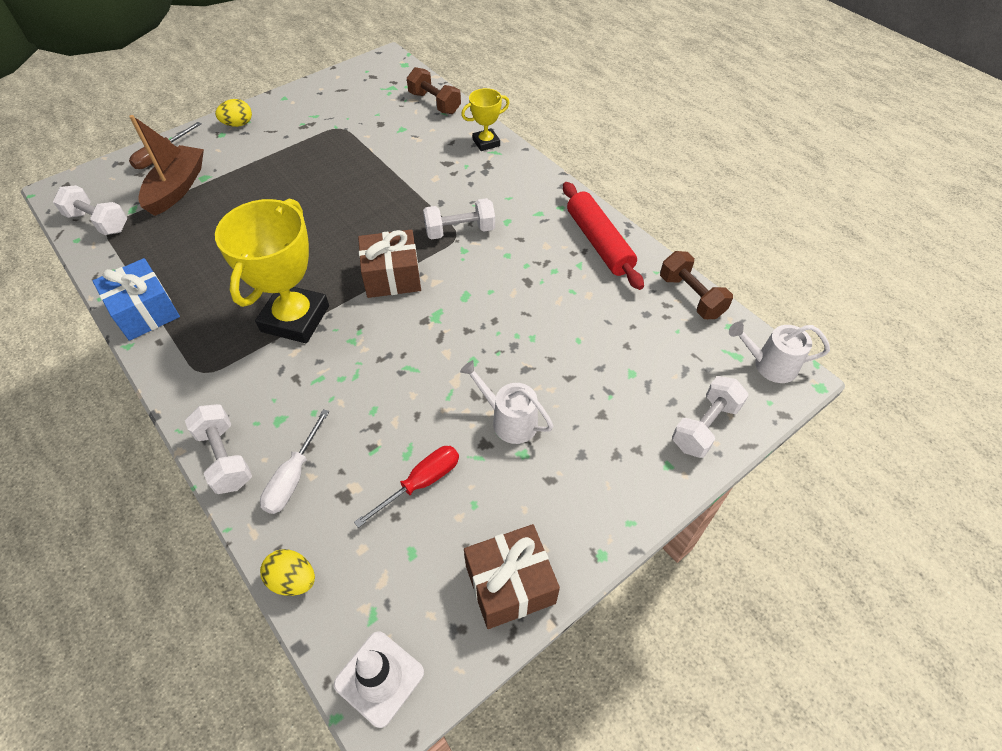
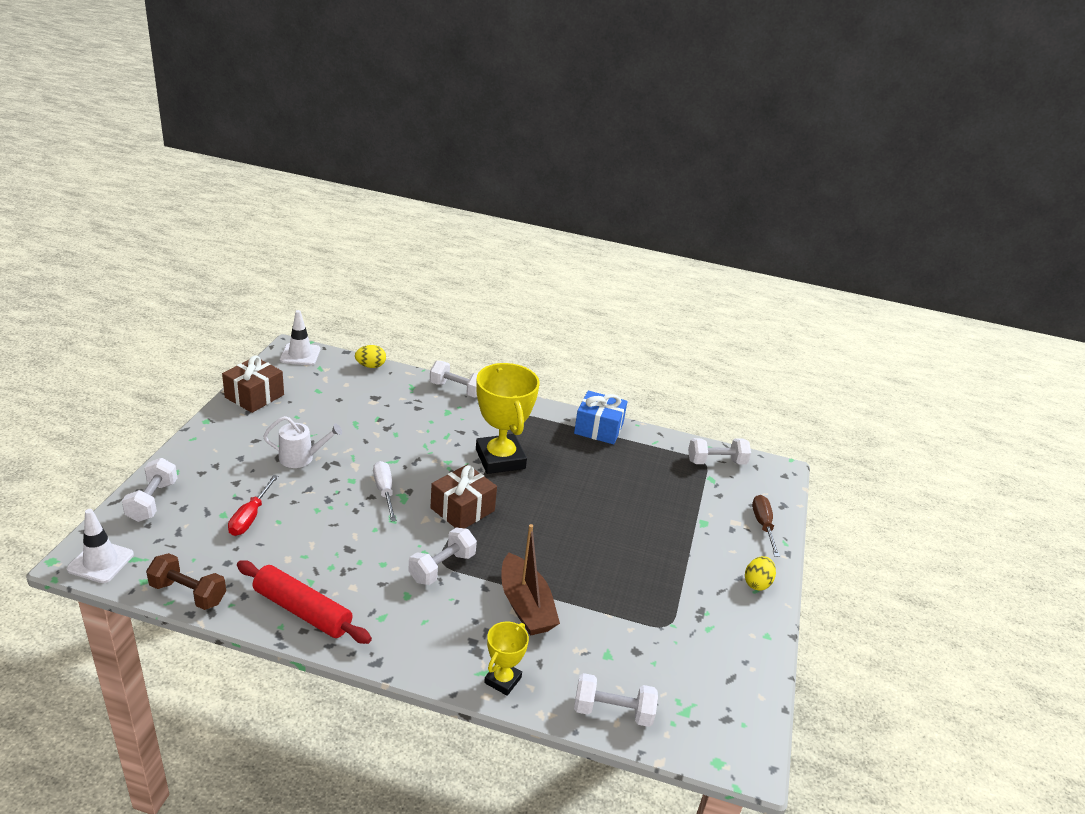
camera: 140 degrees right, 20 degrees down
brown boat [129,115,204,216] -> brown boat moved to [501,524,560,636]
white screwdriver [260,409,330,514] -> white screwdriver moved to [373,461,396,521]
red screwdriver [354,446,459,528] -> red screwdriver moved to [228,475,278,536]
brown dumbbell [407,67,461,114] -> white dumbbell [574,673,658,727]
white watering can [729,322,830,383] -> white traffic cone [67,509,134,583]

